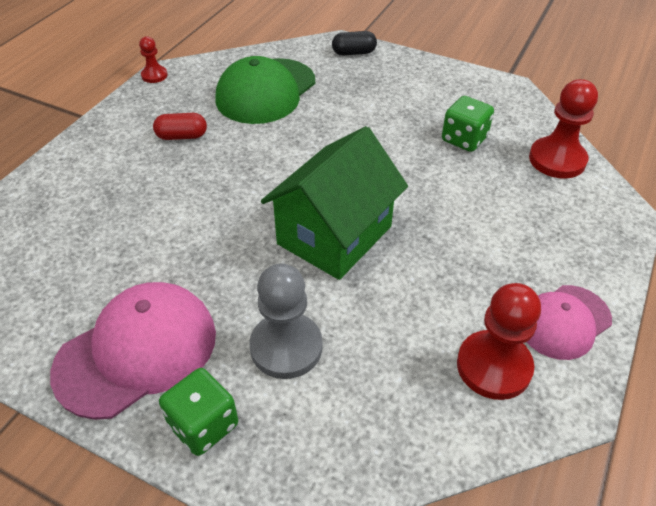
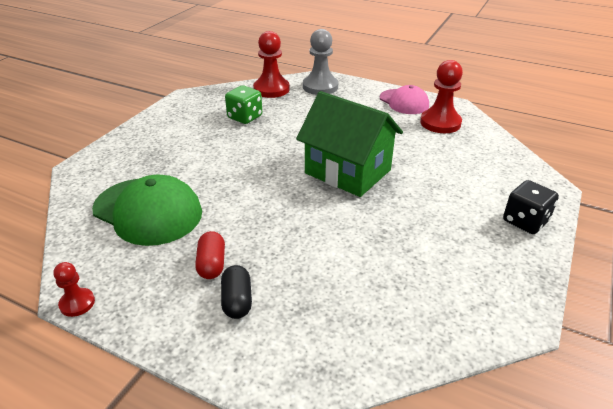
camera: 90 degrees left, 10 degrees down
pink cap [50,282,216,420] -> none
green dice [159,368,238,456] -> black dice [503,180,559,234]
grey pawn [249,264,322,379] -> grey pawn moved to [303,29,338,95]
black capsule [332,31,377,56] -> black capsule moved to [221,265,252,319]

